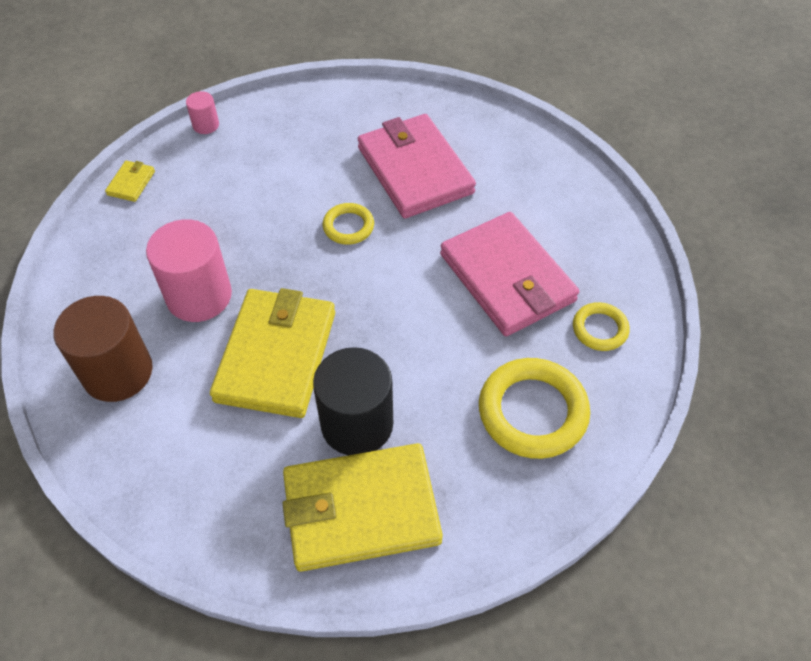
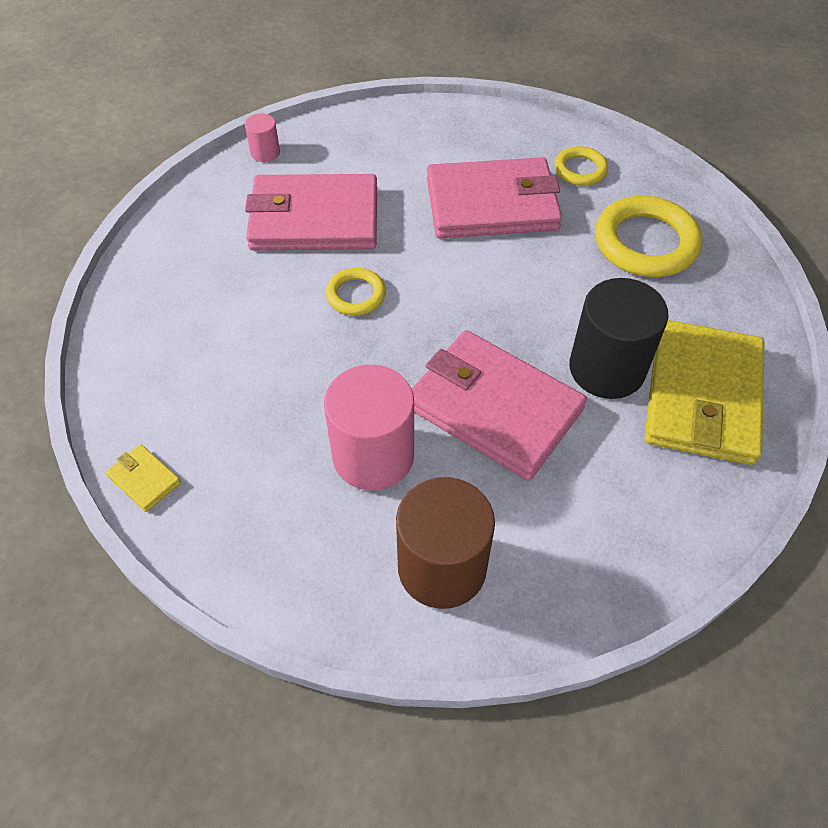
camera: 65 degrees left, 0 degrees up
pink cylinder [186,91,219,134] -> pink cylinder moved to [245,114,280,162]
yellow wallet [210,288,335,418] -> pink wallet [412,330,587,481]

